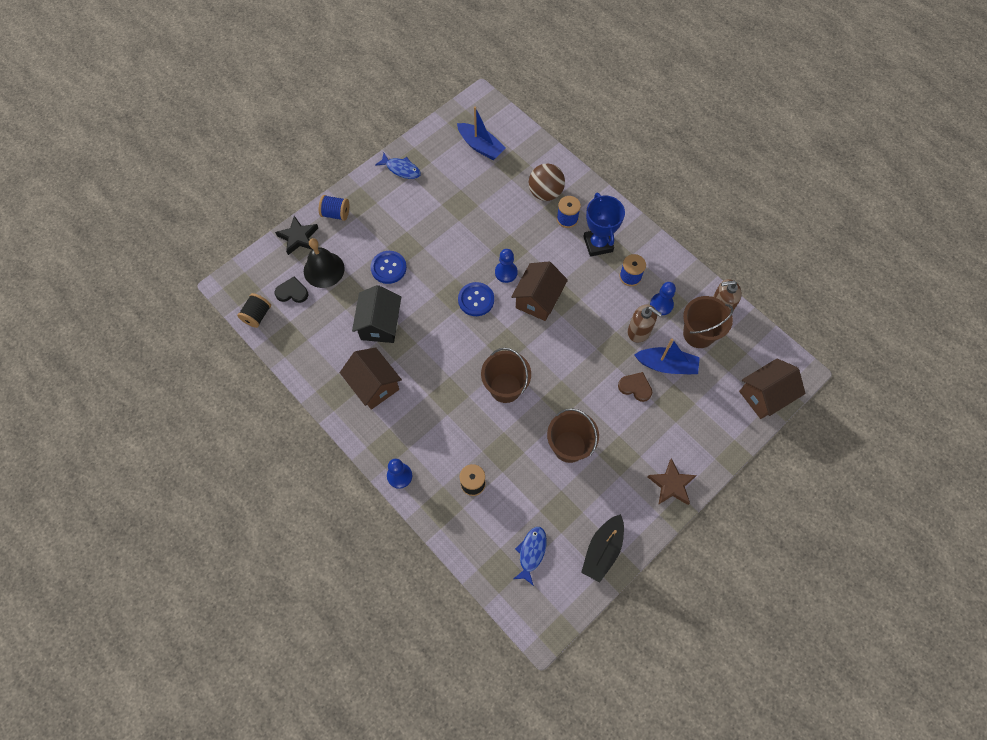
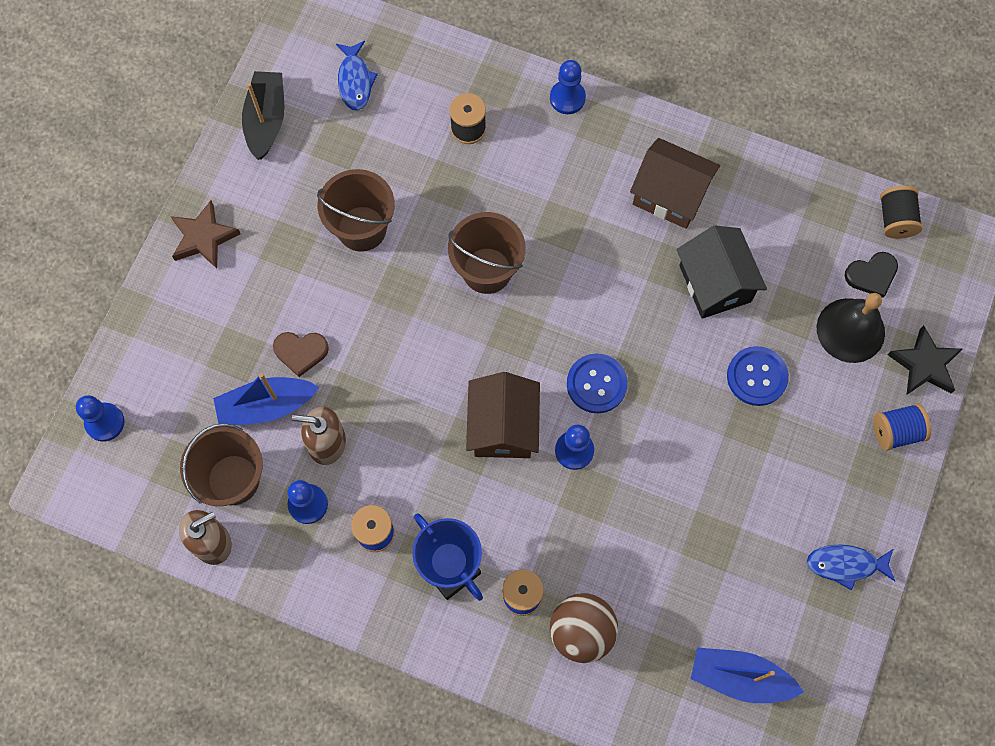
camera: 155 degrees right, 5 degrees up
brown house [739,358,806,419] -> blue pawn [76,395,124,442]

